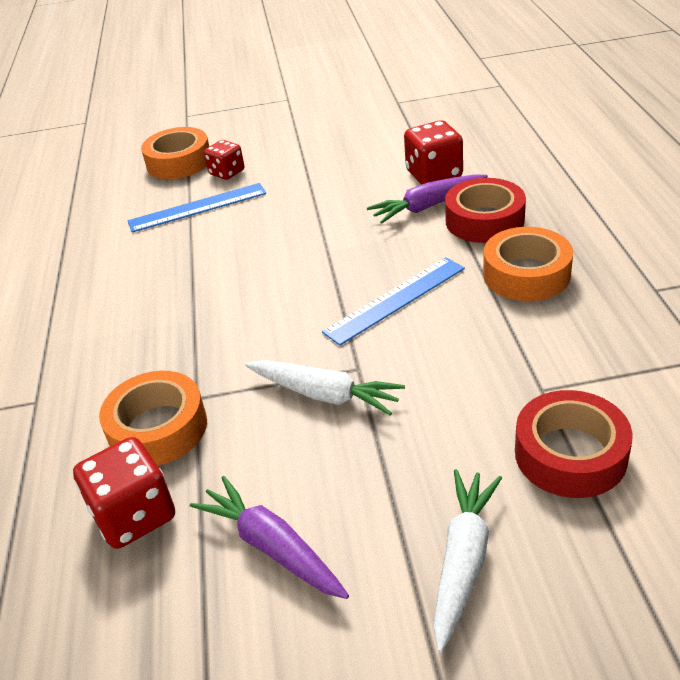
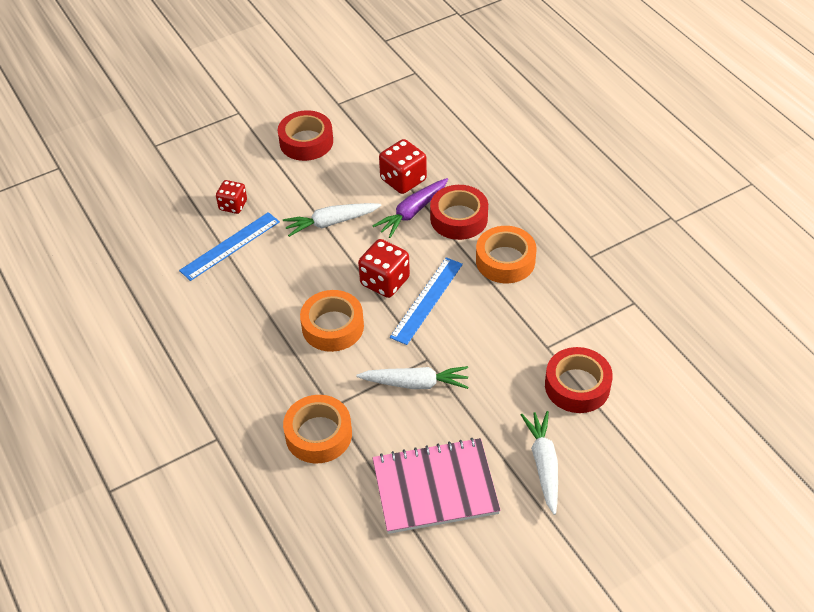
camera: 25 degrees left, 10 degrees up
red dice [73,437,175,549] -> red dice moved to [358,239,410,298]
orange tape [141,127,209,179] -> orange tape moved to [300,290,364,352]
purple carrot [190,476,349,599] -> pink notebook [372,438,501,534]
none -> red tape [278,110,333,161]
none -> white carrot [283,203,382,237]

